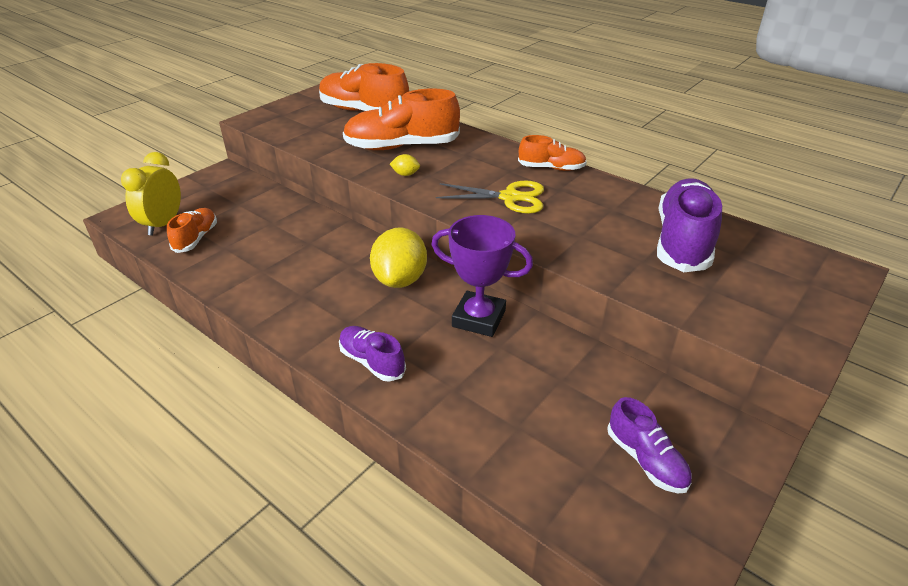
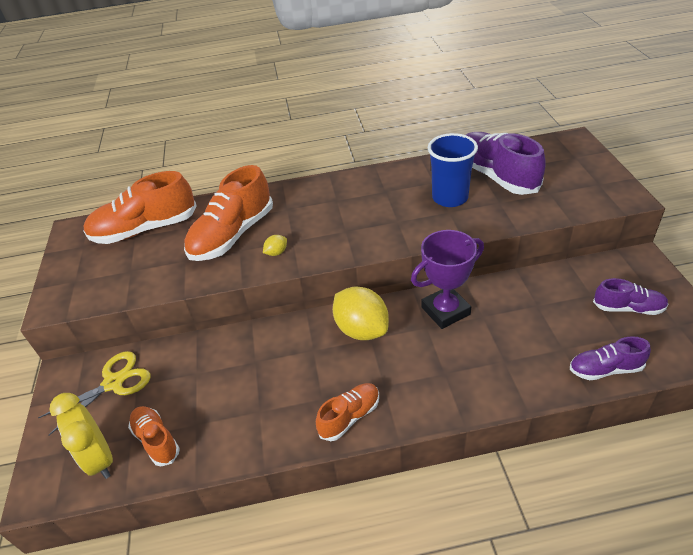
camera: 45 degrees left, 5 degrees up
purple shoe [339,326,406,382] -> purple shoe moved to [570,336,651,380]
yellow scissors [436,180,544,214] -> yellow scissors moved to [38,351,150,435]
orange shoe [518,135,587,171] -> orange shoe moved to [316,383,379,441]
none -> blue cup [428,133,478,207]

